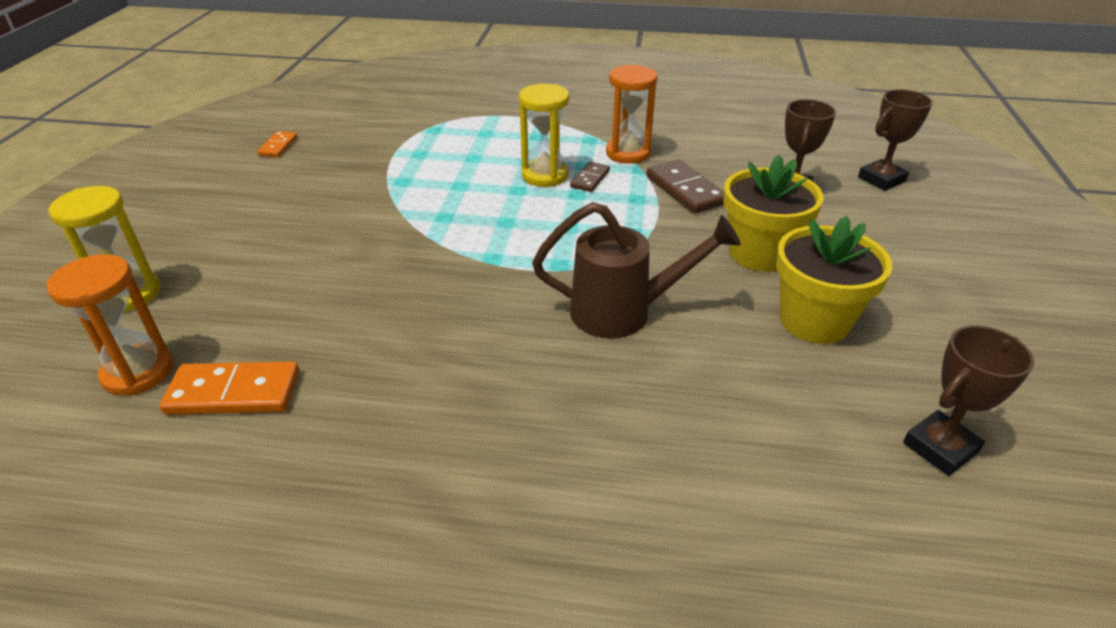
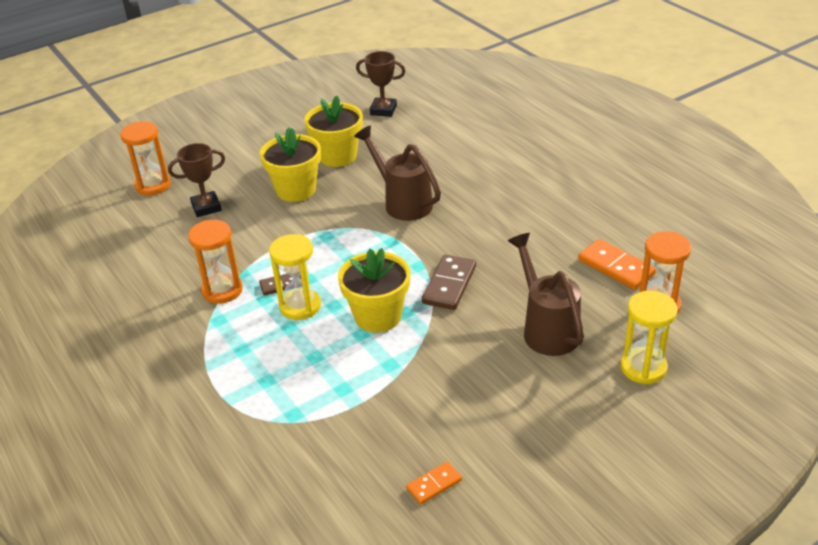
camera: 130 degrees left, 0 degrees up
brown domino [646,160,724,214] -> brown domino moved to [422,255,476,310]
brown trophy [858,89,933,191] -> orange hourglass [120,121,171,195]
none -> yellow flower pot [338,248,411,333]
none -> brown watering can [508,233,584,356]

